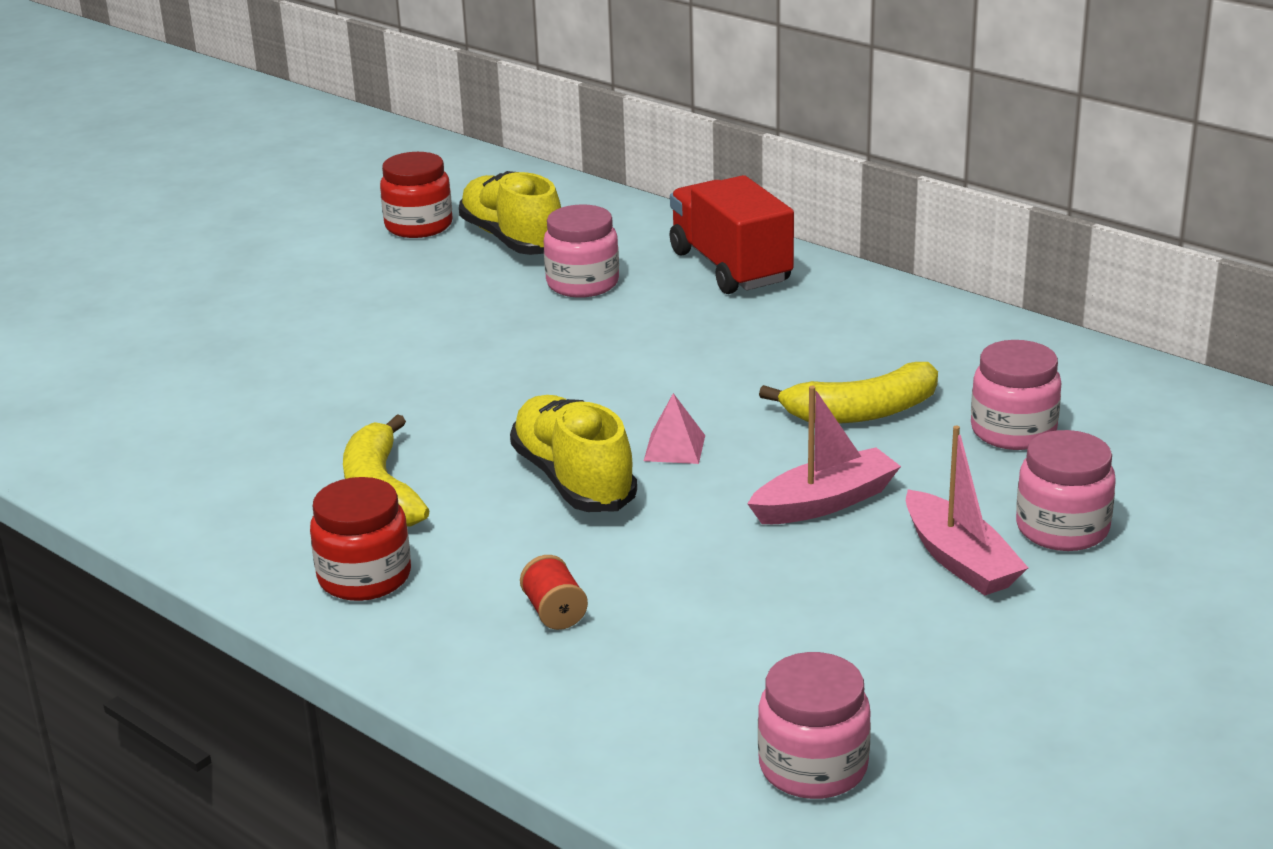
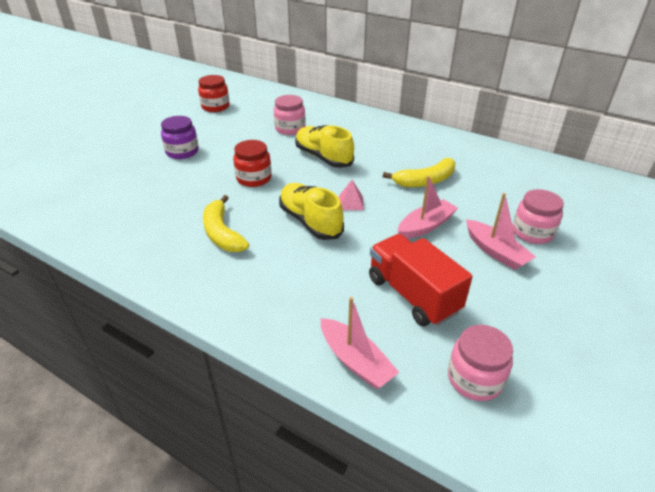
camera: 10 degrees left, 10 degrees up
red jar [310,477,411,601] -> red jar moved to [233,140,272,187]
yellow shoe [459,171,561,255] -> yellow shoe moved to [295,125,354,168]
red spool [520,555,588,630] -> none
red truck [670,175,794,294] -> red truck moved to [369,234,473,326]
pink jar [971,340,1062,450] -> none
none -> purple jar [161,116,199,159]
none -> pink boat [321,297,399,389]

